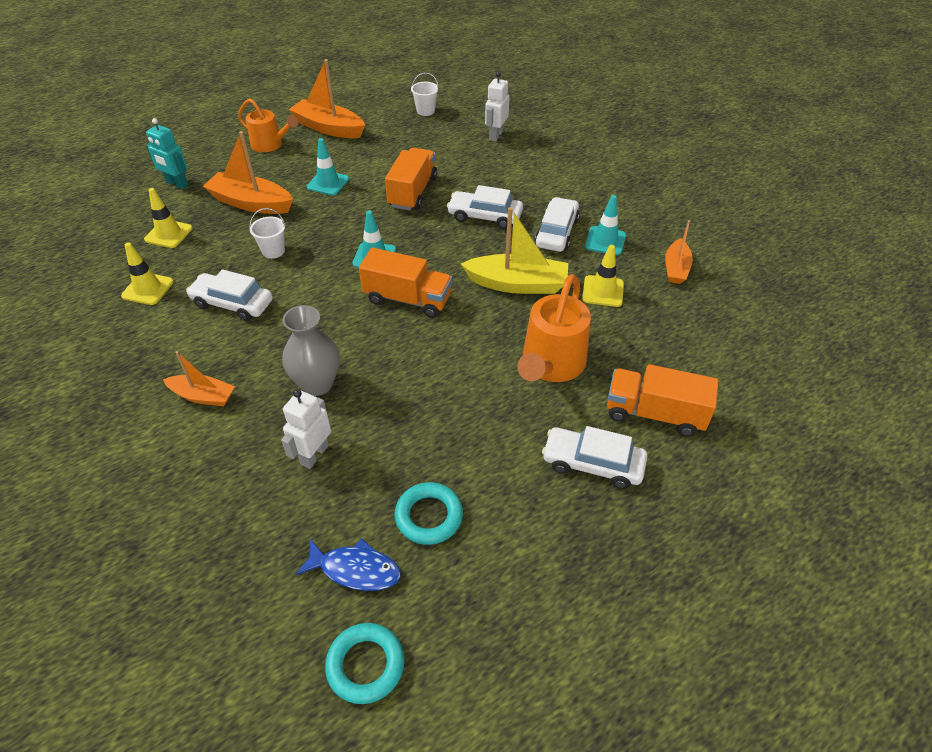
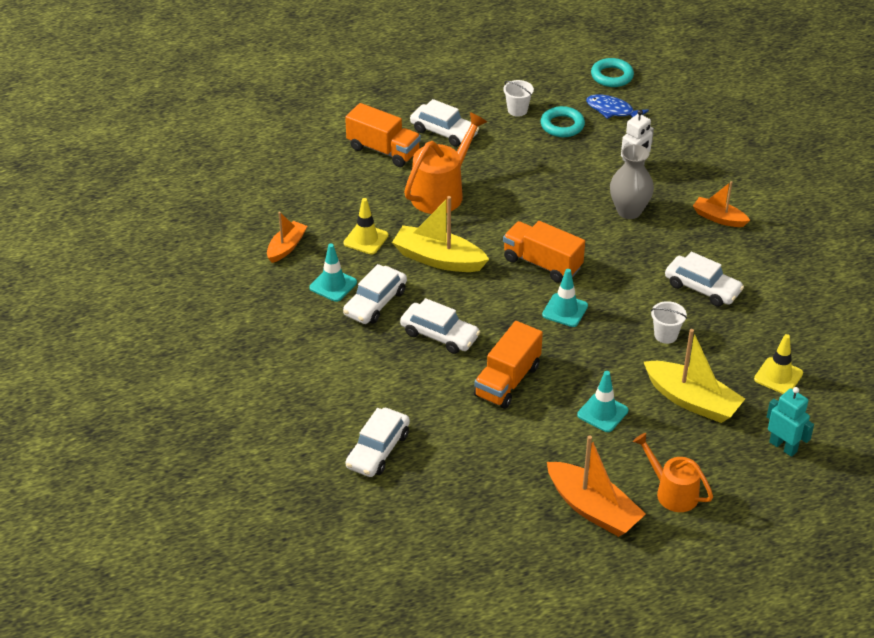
camera: 165 degrees left, 5 degrees down
yellow traffic cone [121,242,174,305] -> none
orange boat [203,131,293,214] -> yellow boat [644,329,745,423]
white bucket [411,73,439,116] -> white bucket moved to [503,80,534,116]
white robot [485,72,510,142] -> white car [345,408,410,477]

